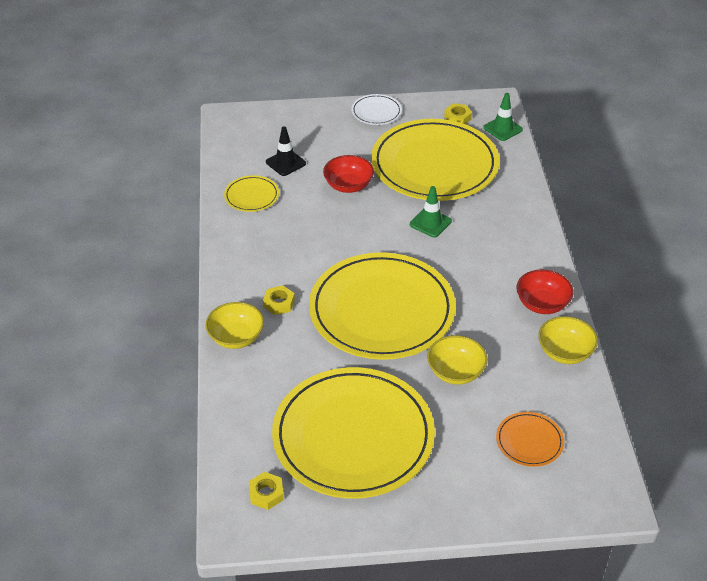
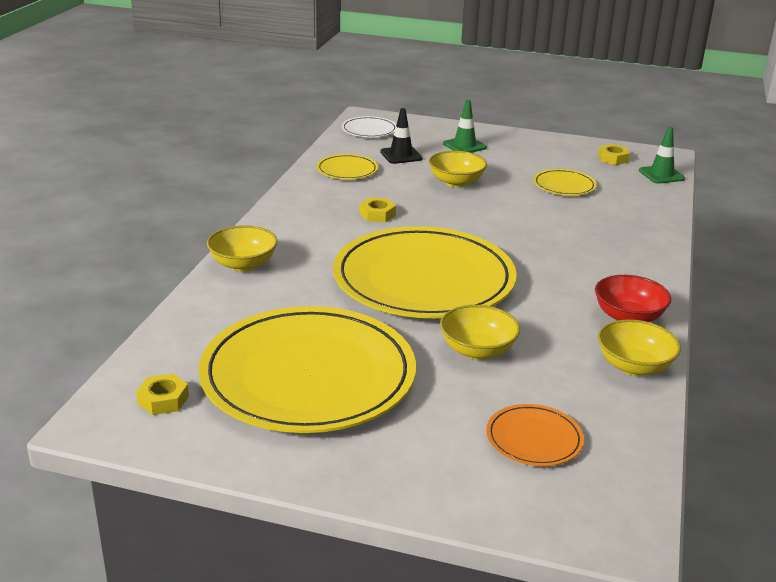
camera: 20 degrees right, 15 degrees down
yellow nut [263,285,295,315] -> yellow nut moved to [359,198,396,222]
red bowl [323,155,374,193] -> yellow bowl [429,151,487,187]
white plate [351,94,402,125] -> white plate moved to [342,116,397,137]
yellow plate [371,119,500,201] -> yellow plate [533,169,597,196], size x0.42
green traffic cone [410,186,452,238] -> green traffic cone moved to [443,100,487,153]

